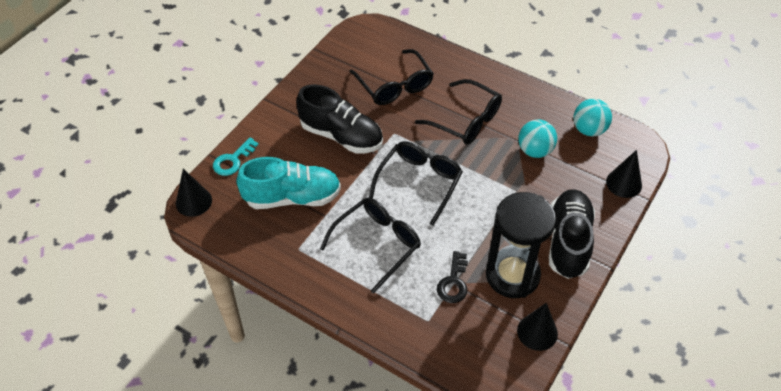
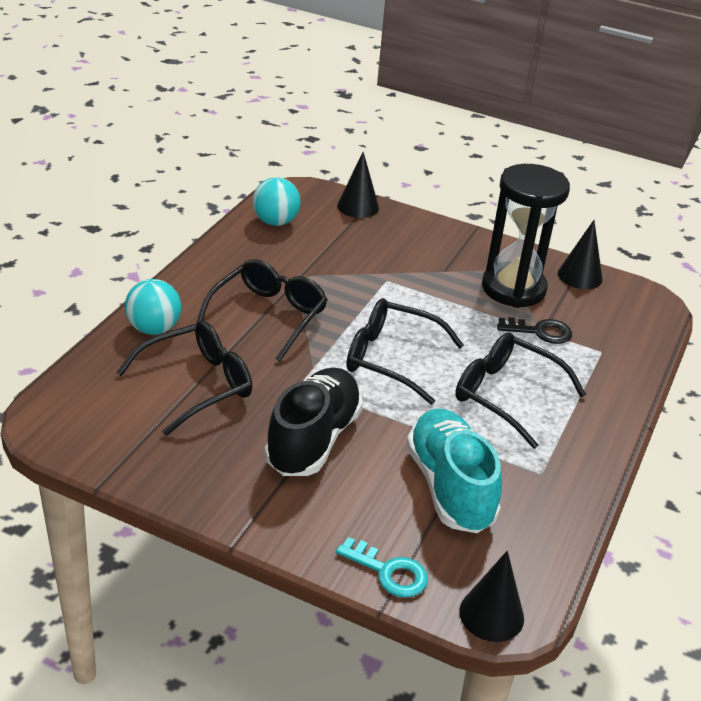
camera: 100 degrees left, 15 degrees down
turquoise ball [518,120,557,158] -> turquoise ball moved to [125,279,181,335]
black shoe [549,189,595,279] -> none

